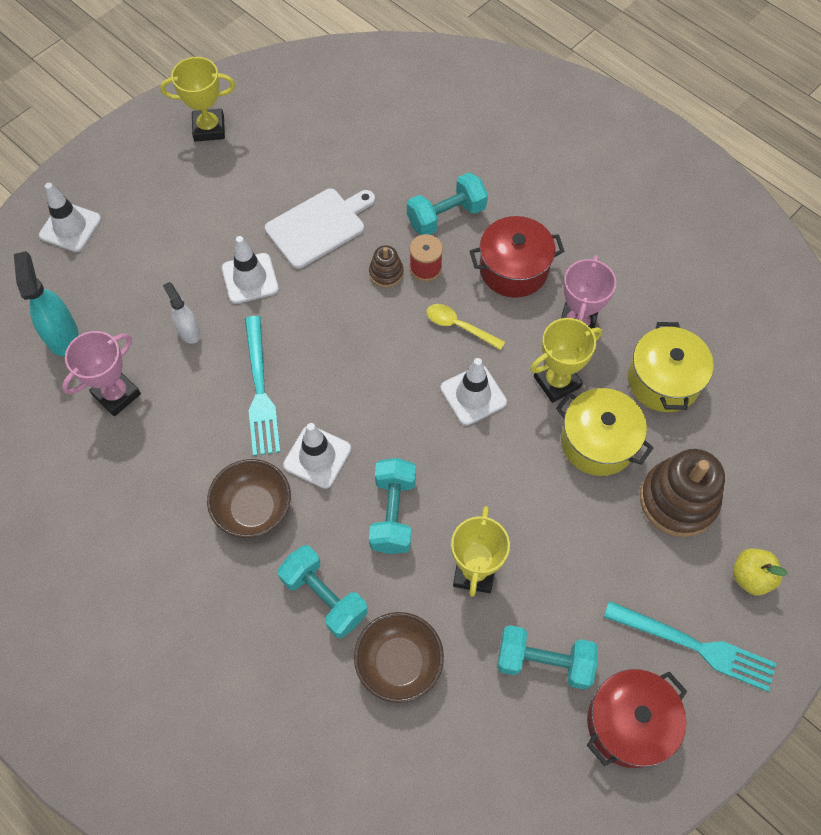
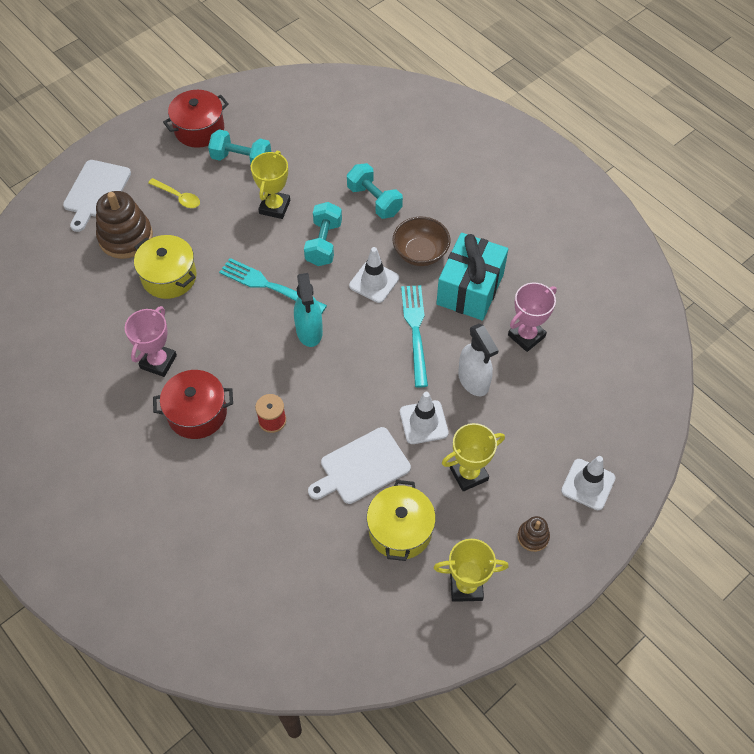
camera: 175 degrees left, 5 degrees down
turquoise spray bottle [14,251,79,356] -> turquoise spray bottle moved to [294,273,323,347]
white spray bottle [163,282,200,344] -> white spray bottle [458,324,499,396], size x1.60
brown bowl [354,612,444,703] -> none
brown stacking toy [369,245,404,287] -> brown stacking toy moved to [518,516,550,552]
turquoise dumbbell [407,172,488,235] -> none
yellow spoon [427,304,505,350] -> yellow spoon moved to [148,178,200,208]
white traffic cone [440,358,507,425] -> none
yellow trophy [530,318,602,403] -> yellow trophy moved to [442,423,505,491]
turquoise fork [604,601,777,692] -> turquoise fork moved to [219,258,327,314]
yellow pot [628,322,714,412] -> yellow pot moved to [367,480,436,561]
yellow apple [733,548,788,595] -> white cutting board [63,160,131,232]
none -> turquoise gift [436,233,508,320]

